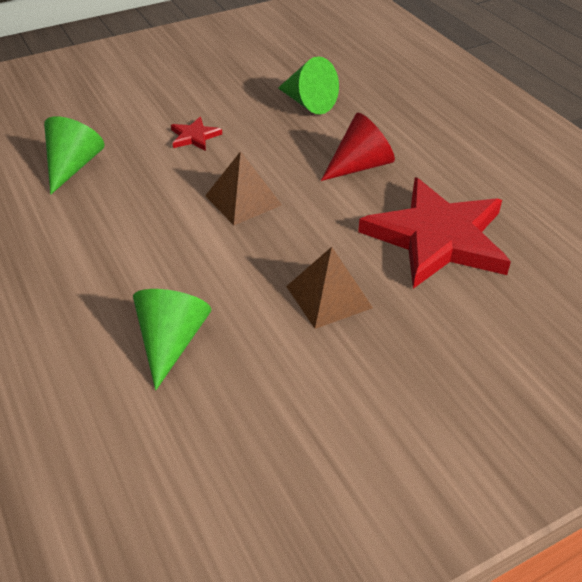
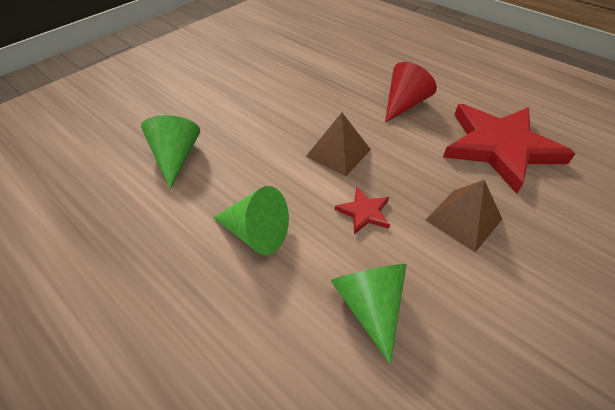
camera: 20 degrees left, 5 degrees up
red star [171,117,222,151] -> red star moved to [335,187,390,234]
green cone [278,56,339,115] -> green cone moved to [213,186,289,255]

